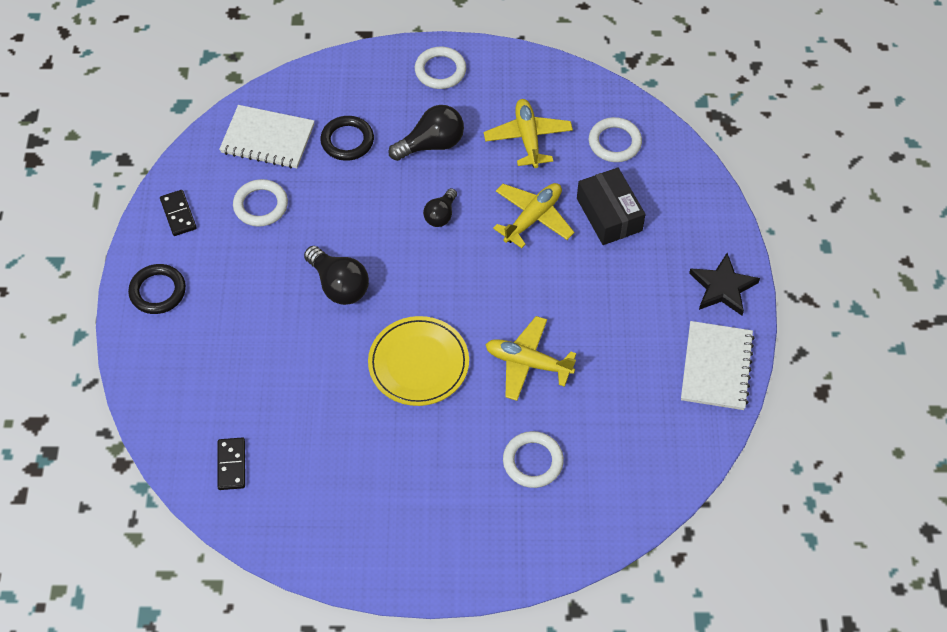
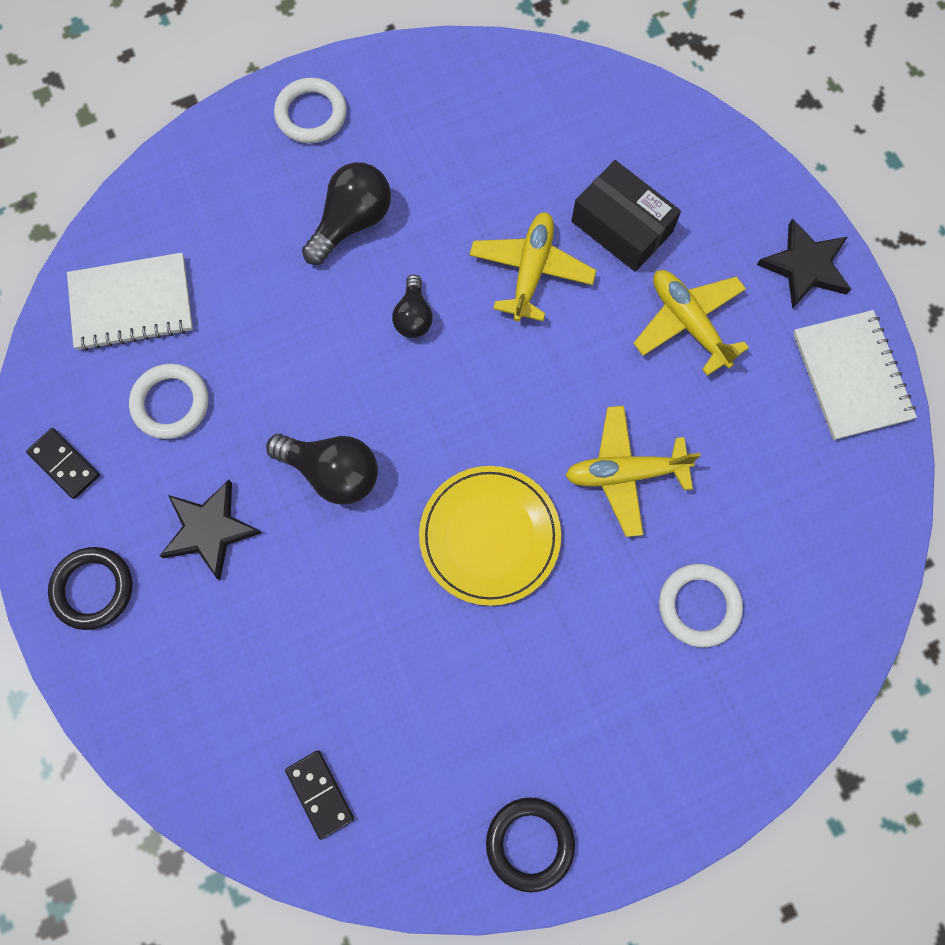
camera: 25 degrees left, 15 degrees up
black ring [320,116,374,161] -> black ring moved to [486,797,575,893]
yellow plane [484,99,573,168] -> yellow plane moved to [633,270,749,376]
white ring [589,117,642,162] -> none
none -> black star [160,480,262,580]

